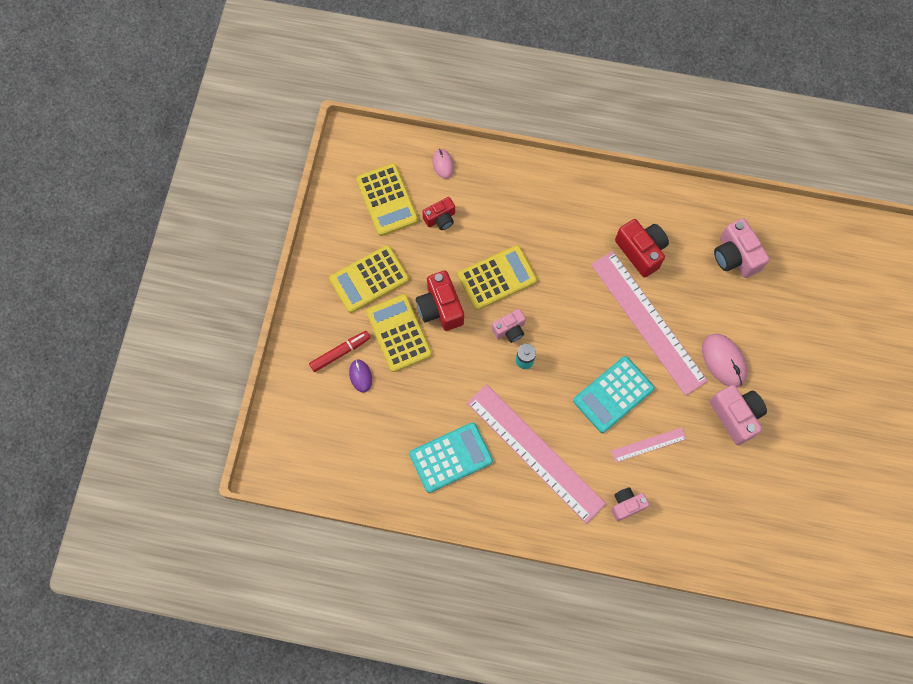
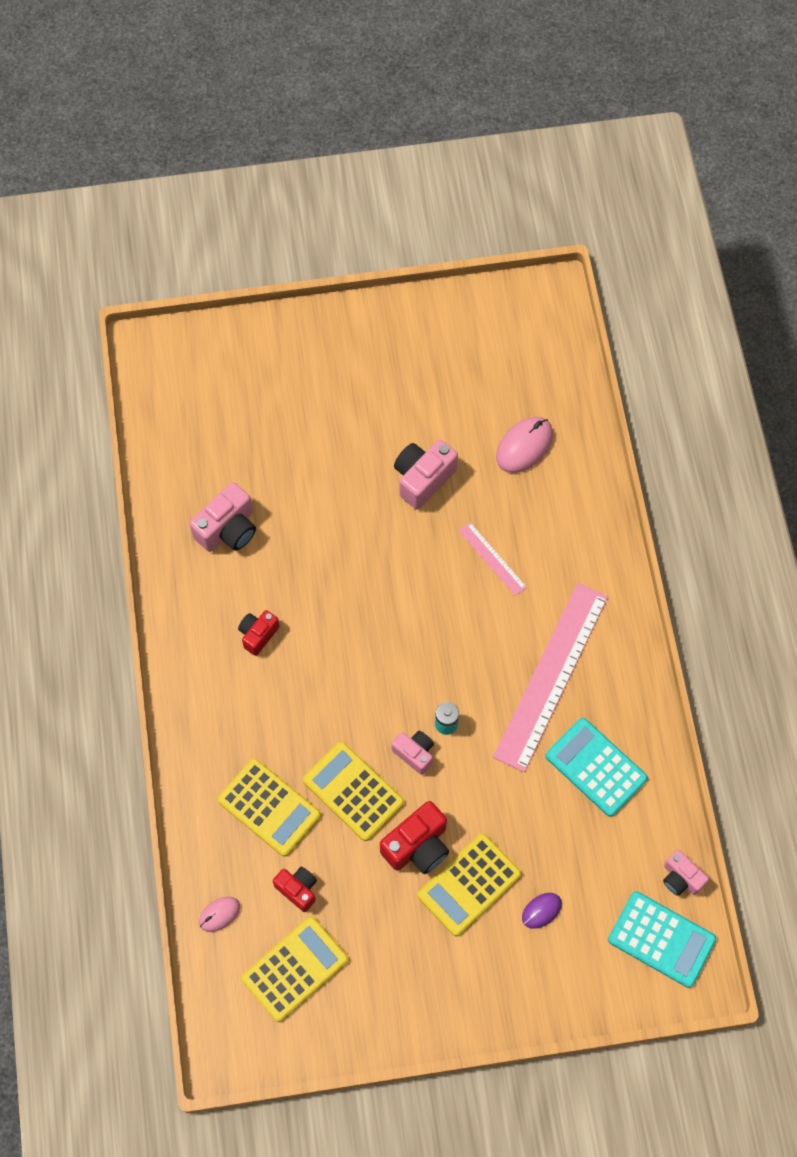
camera: 110 degrees left, 5 degrees down
red marker [309,331,370,372] -> none
yellow calculator [329,245,409,313] -> yellow calculator moved to [218,759,321,857]
turquoise calculator [573,356,655,433] -> turquoise calculator moved to [608,891,716,988]
pink ruler [591,251,708,396] -> none
pink camera [611,487,649,521] -> pink camera moved to [663,850,709,896]
red camera [615,219,669,278] -> red camera [238,610,280,656], size x0.63
pink mouse [702,334,748,387] -> pink mouse moved to [496,417,553,473]

